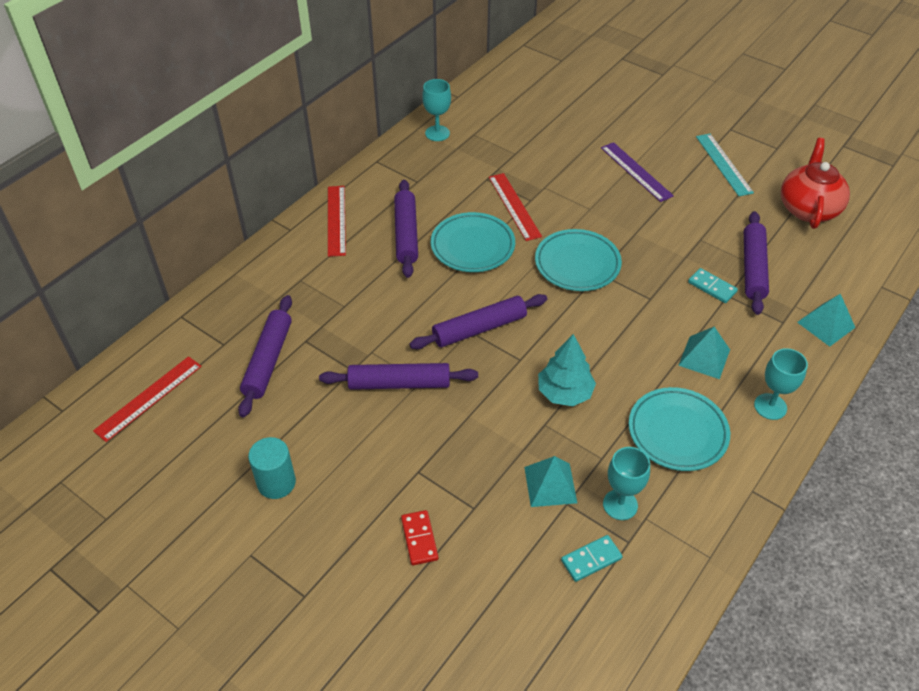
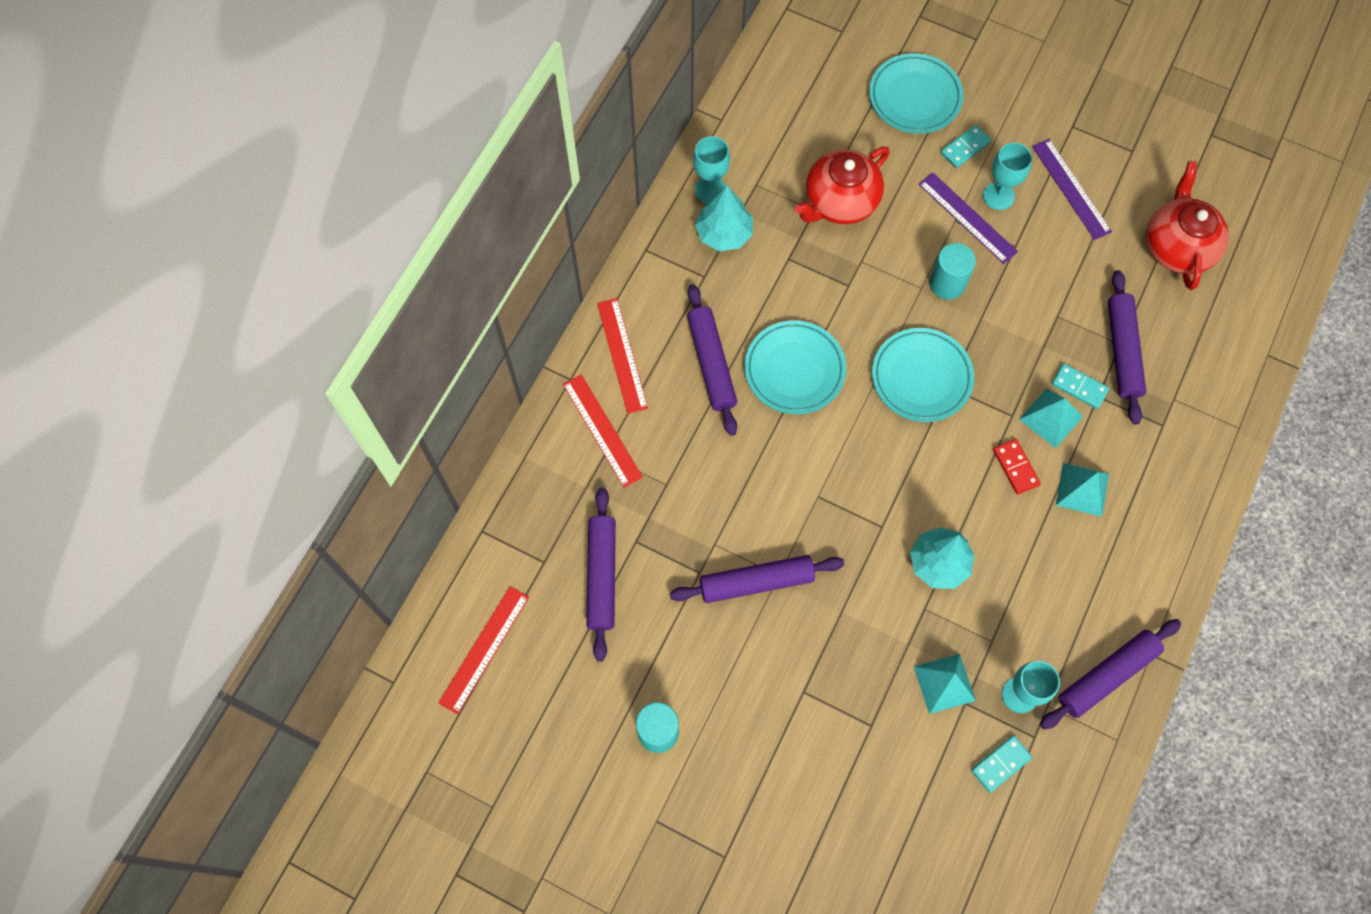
camera: 10 degrees left, 20 degrees up
red domino [401,510,438,565] -> red domino moved to [993,439,1041,494]
purple rolling pin [409,294,547,349] -> purple rolling pin moved to [1040,619,1181,729]
red ruler [489,173,542,241] -> red ruler moved to [563,374,643,488]
turquoise plate [629,387,730,471] -> turquoise plate moved to [869,53,964,134]
turquoise ruler [696,134,754,196] -> purple ruler [1032,139,1112,240]
turquoise goblet [754,348,808,420] -> turquoise goblet moved to [983,143,1032,210]
turquoise pyramid [797,294,855,347] -> turquoise pyramid moved to [1019,388,1083,448]
none -> turquoise tree [695,185,753,251]
none -> red teapot [795,147,890,224]
none -> turquoise cylinder [929,243,976,299]
none -> turquoise domino [941,125,991,168]

